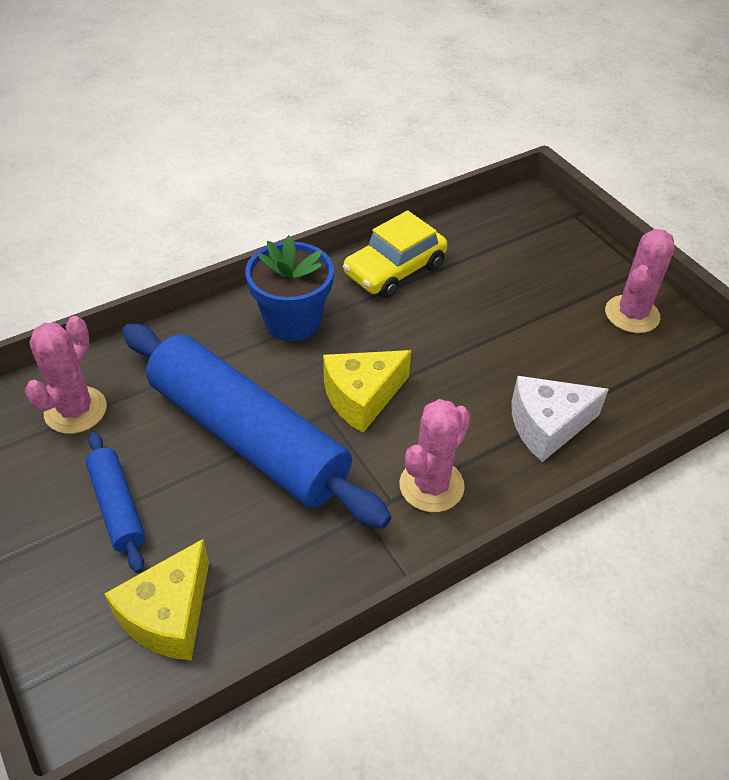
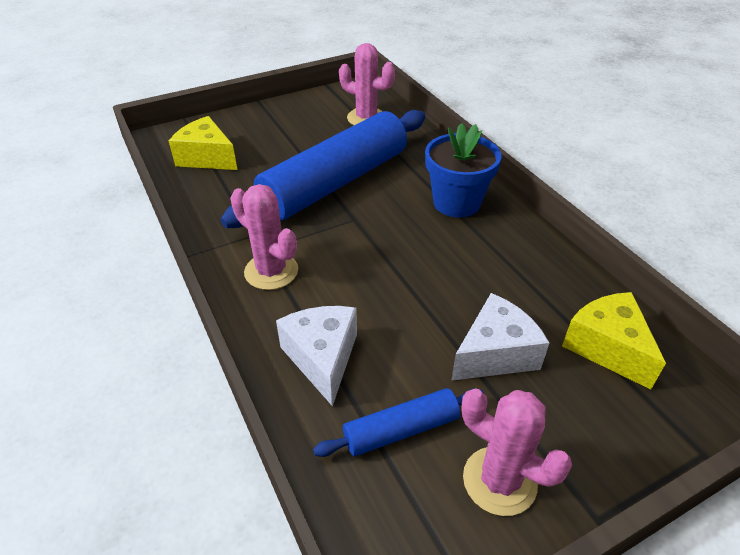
camera: 95 degrees right, 5 degrees down
blue rolling pin [86,432,145,573] -> blue rolling pin moved to [313,388,484,457]
yellow cheese [323,350,411,433] -> yellow cheese moved to [562,292,666,389]
yellow car [343,210,447,298] -> none
none -> white cheese [451,293,549,381]

